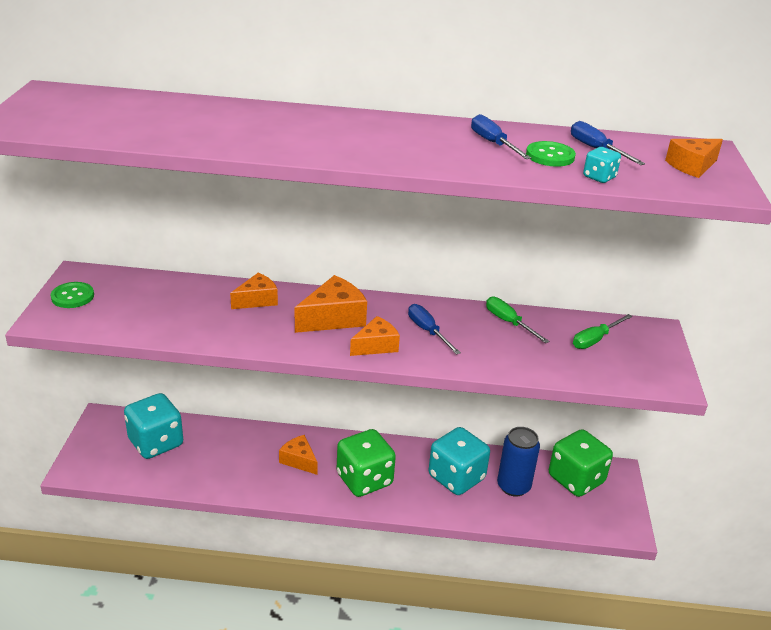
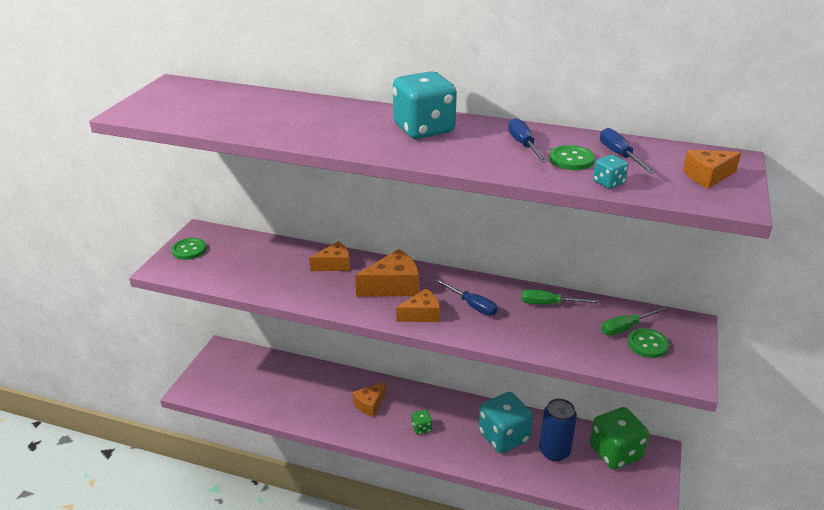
camera: 15 degrees right, 0 degrees up
turquoise dice [124,393,183,459] -> turquoise dice moved to [393,71,457,139]
orange cheese [279,435,318,475] -> orange cheese turned 105 degrees counterclockwise [353,382,386,417]
green dice [337,429,396,497] -> green dice [411,410,432,435], size x0.43
blue screwdriver [408,304,461,355] -> blue screwdriver turned 150 degrees clockwise [435,279,498,316]
green screwdriver [486,297,549,343] -> green screwdriver turned 60 degrees counterclockwise [521,289,599,305]
none -> green button [628,328,669,358]

